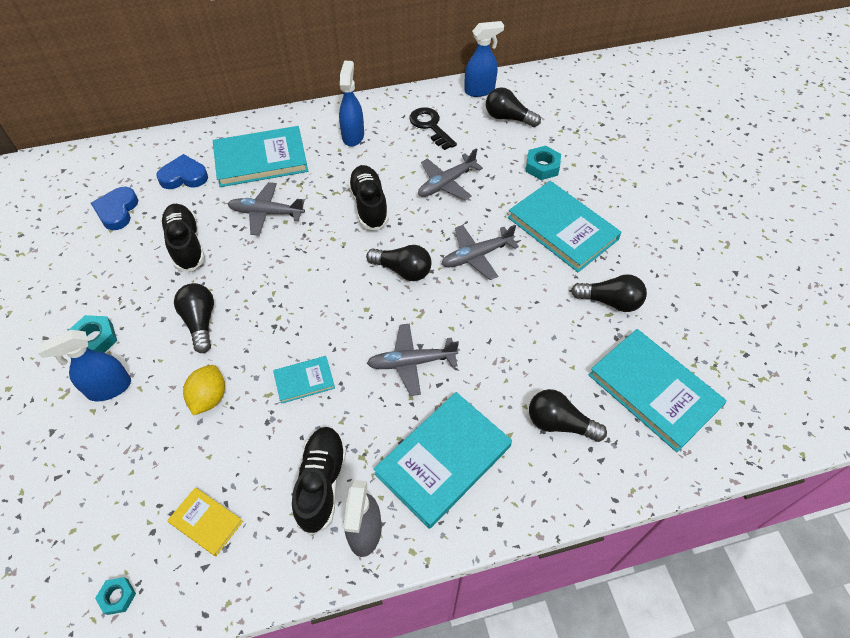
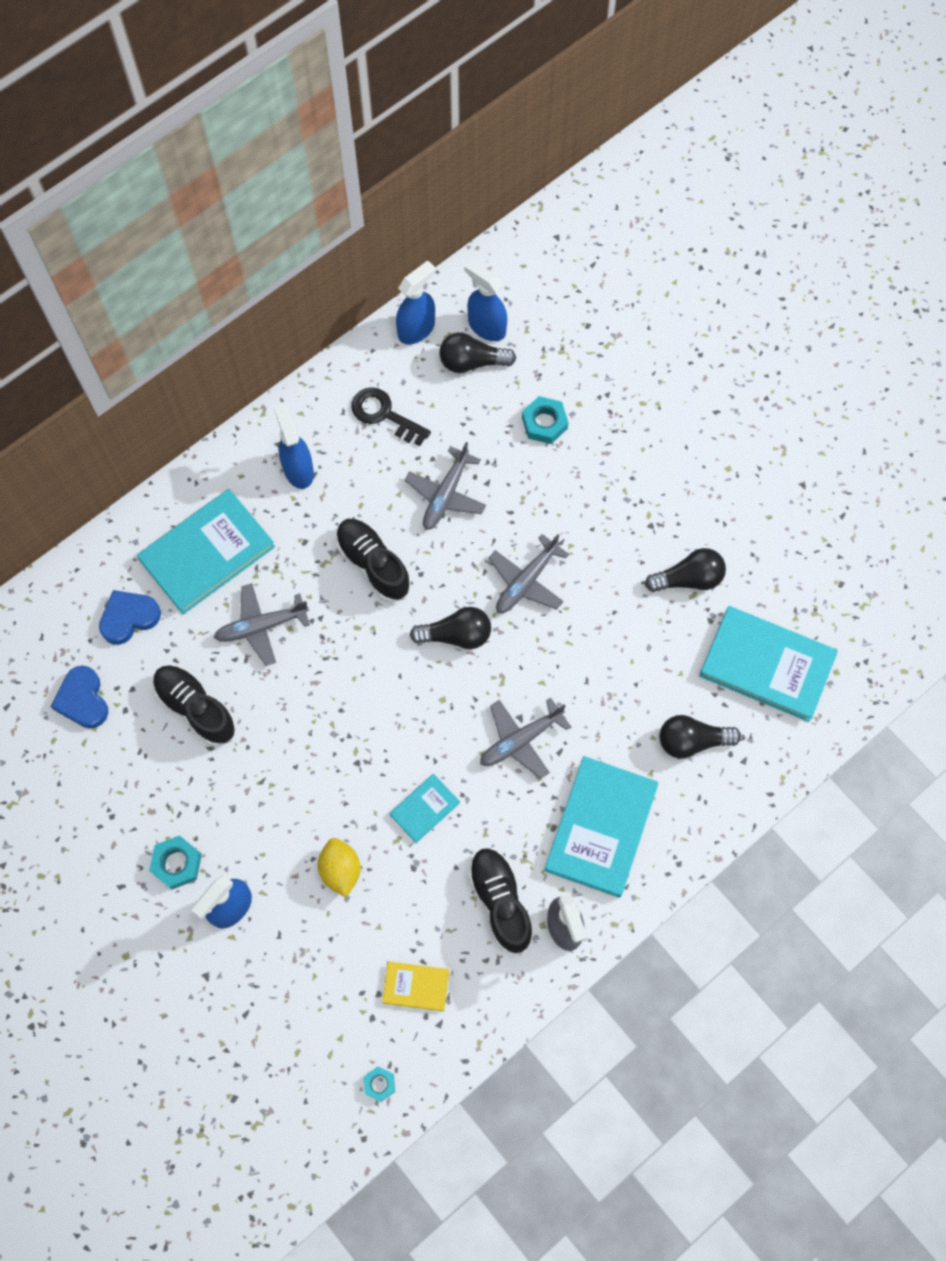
camera: 25 degrees left, 15 degrees up
black light bulb [174,283,214,353] -> none
turquoise book [508,181,622,272] -> none
none -> blue spray bottle [464,260,507,341]

